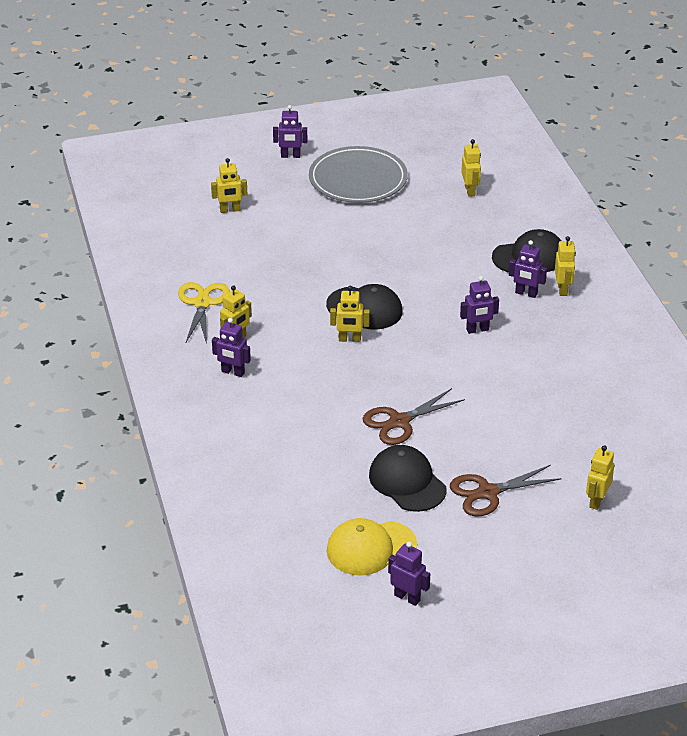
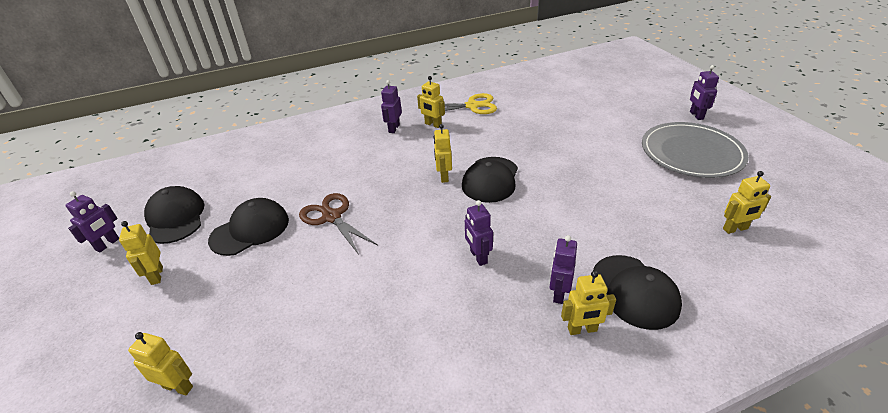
camera: 85 degrees right, 0 degrees up
yellow robot [211,158,247,213] -> yellow robot moved to [119,221,163,285]
yellow cap [327,518,417,576] -> black cap [144,186,205,244]
brown scissors [450,465,562,516] -> none

